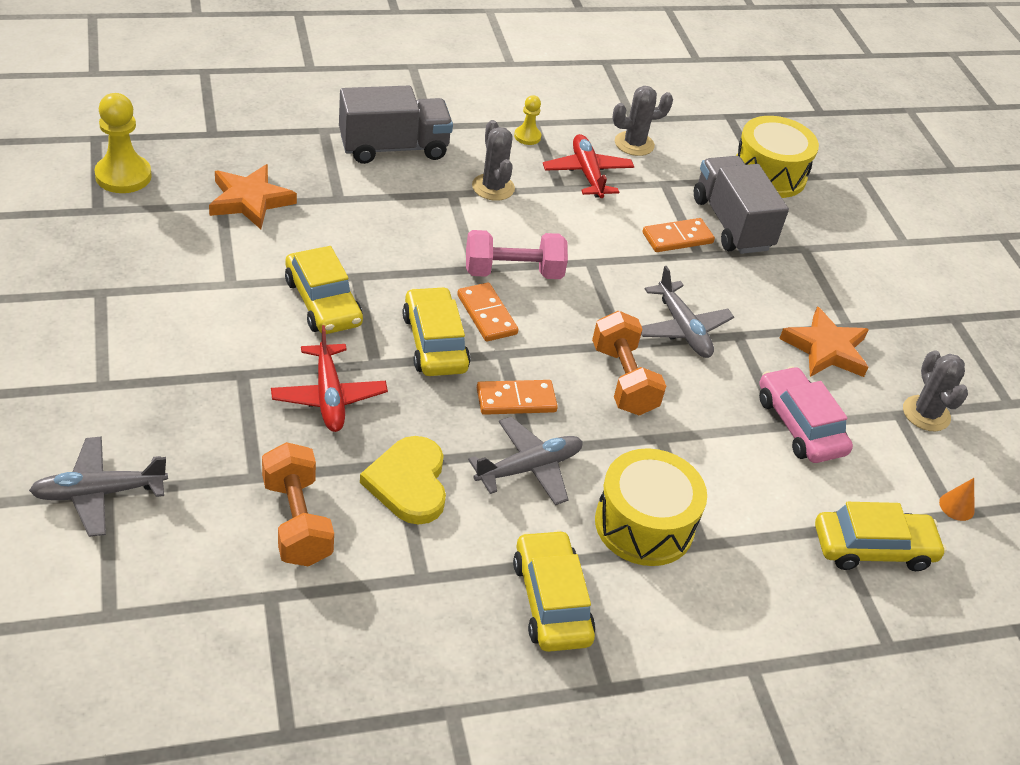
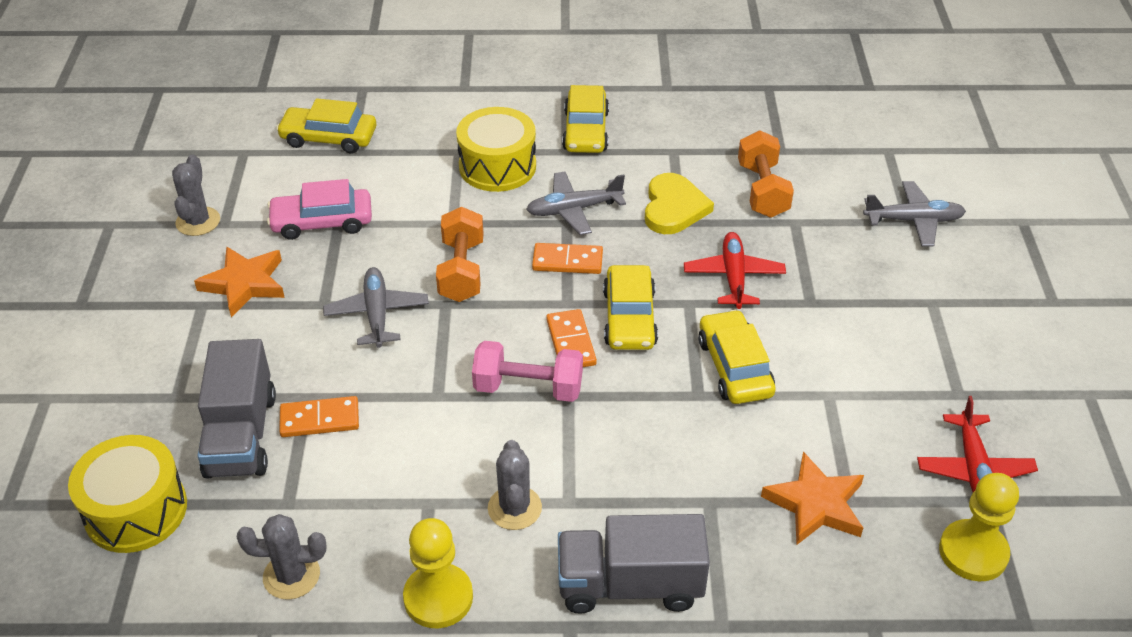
camera: 160 degrees left, 0 degrees up
yellow pawn [514,95,541,145] -> yellow pawn [403,518,473,628], size x1.83
red plane [543,134,634,198] -> red plane moved to [917,396,1038,492]
pink car [759,366,853,463] -> pink car turned 90 degrees clockwise [267,179,372,240]
orange cone [939,478,975,521] -> none

